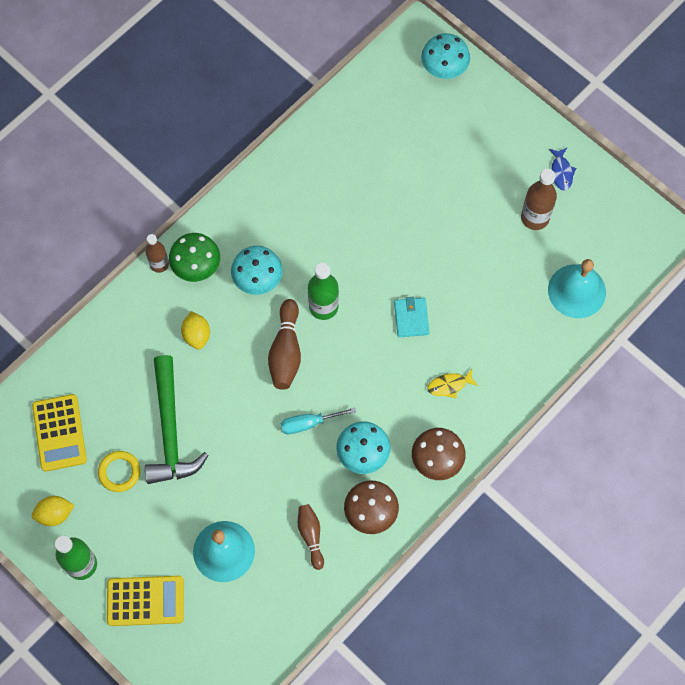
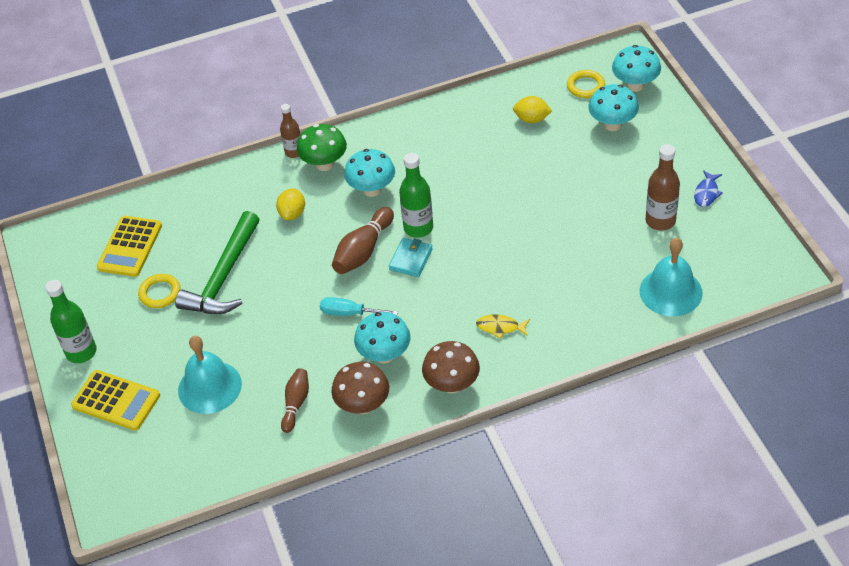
camera: 30 degrees right, 20 degrees down
yellow lemon [32,496,74,526] -> yellow lemon moved to [513,96,552,123]
turquoise wallet [394,297,429,337] -> turquoise wallet moved to [389,238,433,277]
none -> yellow ring [567,70,605,98]
none -> turquoise mushroom [588,84,639,131]

